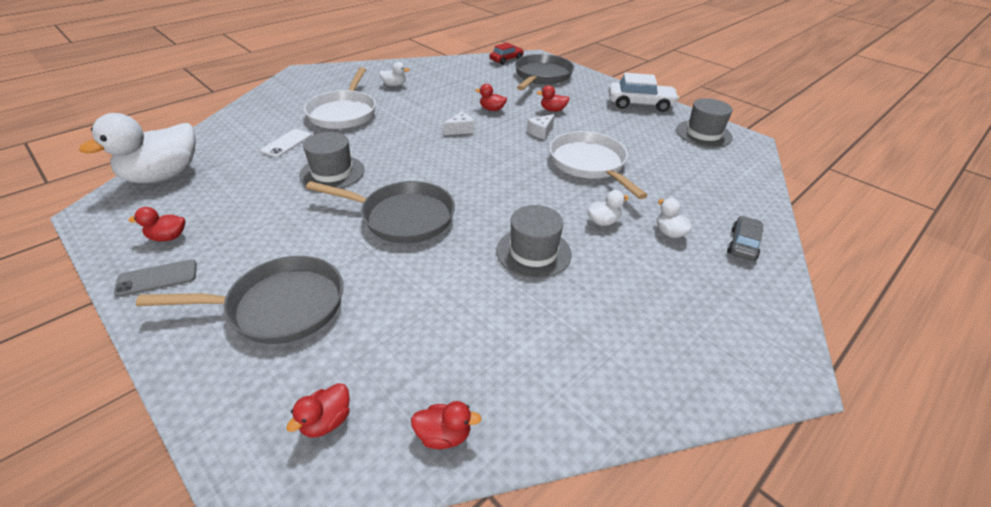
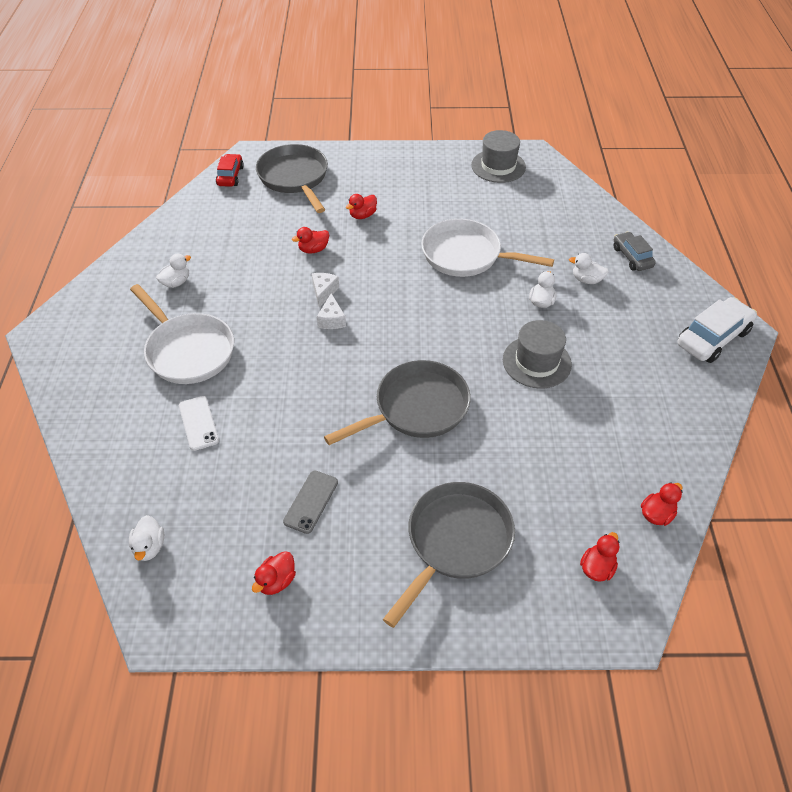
camera: 45 degrees left, 10 degrees up
white duck [79,113,196,183] -> white duck [129,515,164,561], size x0.44
grey phone [114,259,197,297] -> grey phone moved to [283,471,338,534]
red duck [286,383,350,437] -> red duck turned 135 degrees counterclockwise [580,532,619,582]
grey hat [299,132,365,189] -> none
white cheese [527,114,555,139] -> white cheese moved to [317,293,346,329]
white car [609,73,679,112] -> white car moved to [678,297,757,363]

